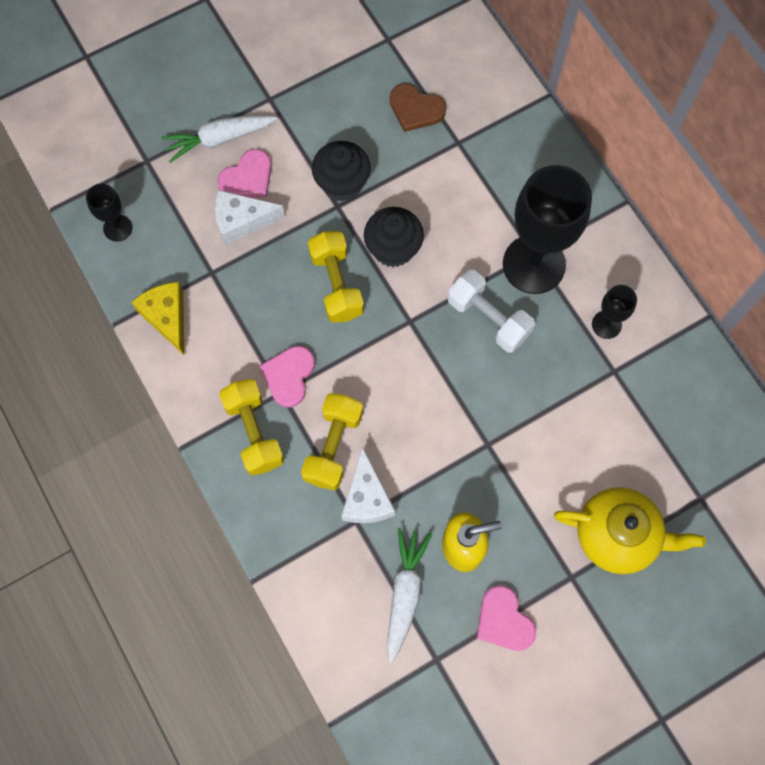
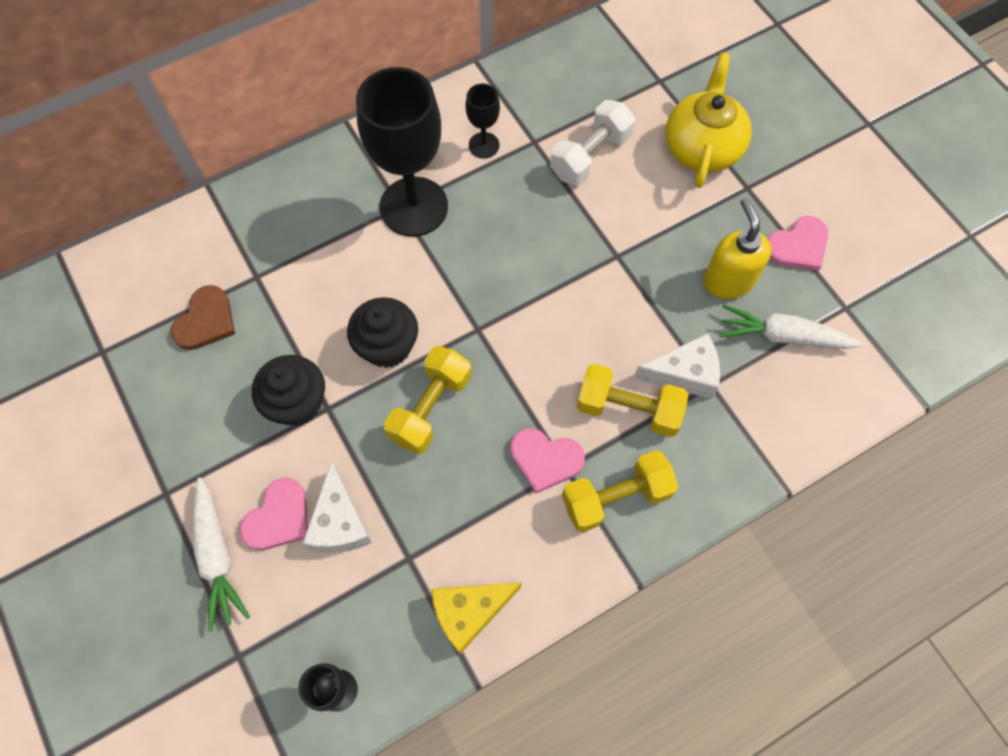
camera: 90 degrees left, 5 degrees down
pink heart [217,149,272,198] -> pink heart turned 75 degrees clockwise [240,478,308,550]
yellow dumbbell [308,231,364,322] -> yellow dumbbell turned 45 degrees counterclockwise [384,346,471,454]
white dumbbell [447,270,535,353] -> white dumbbell moved to [550,100,635,185]

